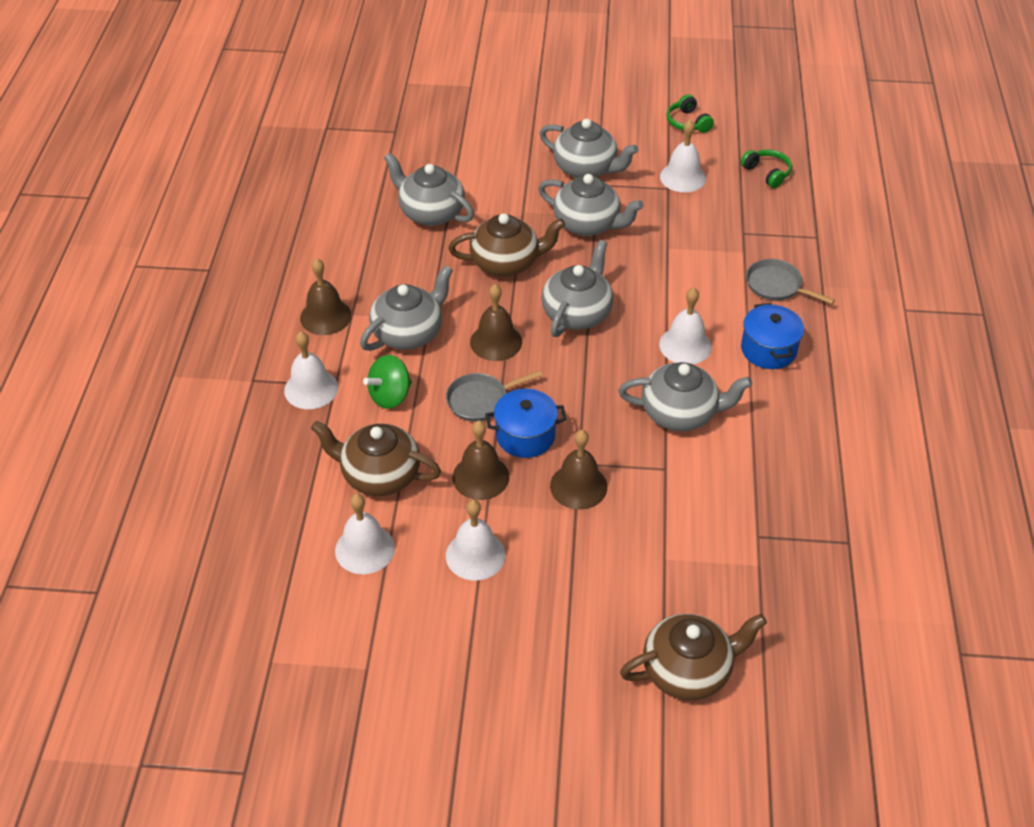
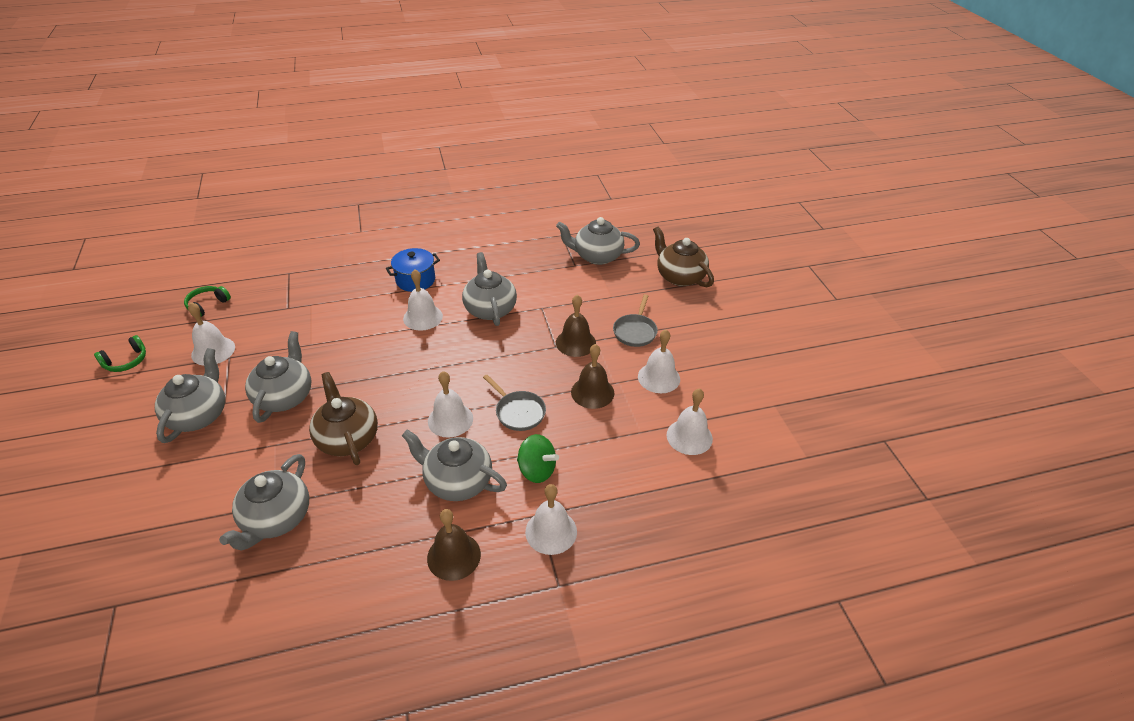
camera: 110 degrees left, 5 degrees down
brown teapot [311,421,441,496] -> none
brown bell [470,284,522,361] -> white bell [428,371,473,438]
blue pot [485,389,566,458] -> none
grey teapot [541,240,613,337] -> grey teapot moved to [556,217,640,265]
grey pan [746,259,835,304] -> grey pan moved to [613,294,658,347]

